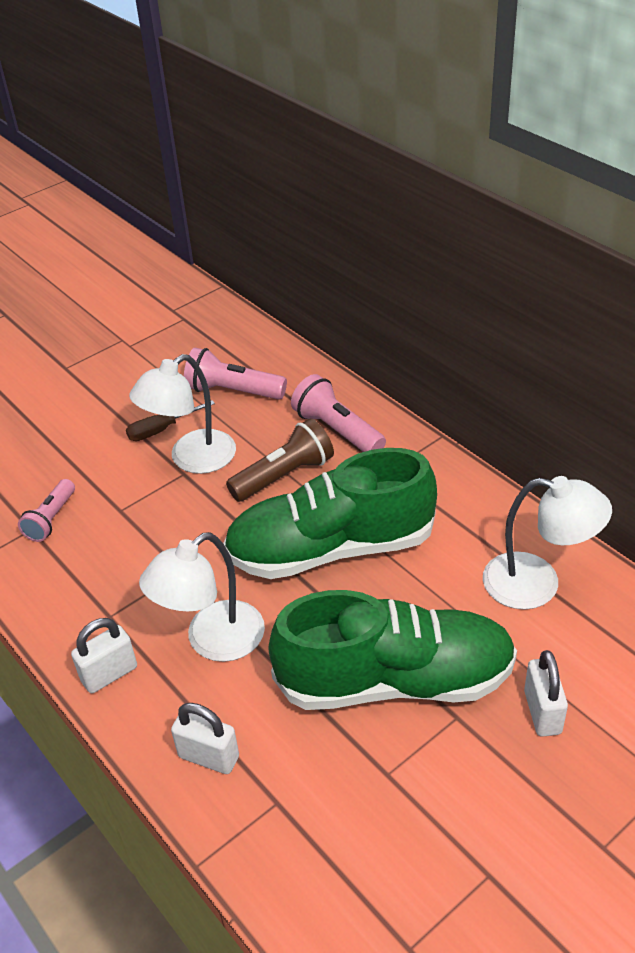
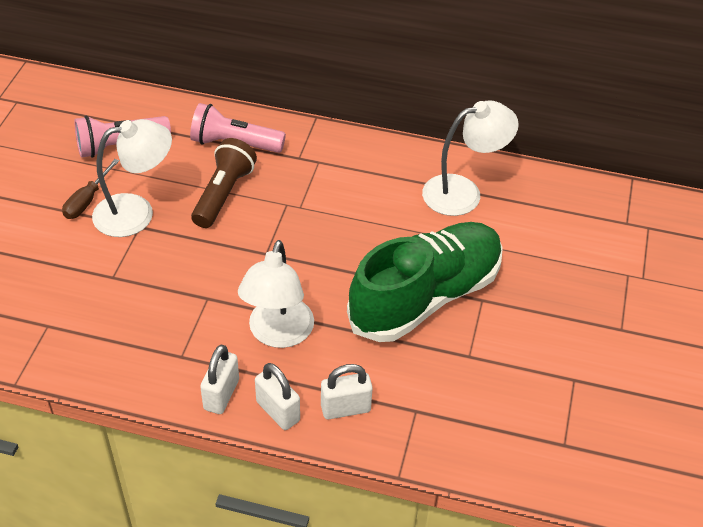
camera: 40 degrees left, 5 degrees up
pink flashlight [18,479,75,542] -> none
white lamp [129,354,236,474] -> white lamp turned 120 degrees counterclockwise [92,119,172,237]
green shoe [223,448,437,579] -> none
white padlock [524,650,568,737] -> white padlock moved to [255,363,300,430]

